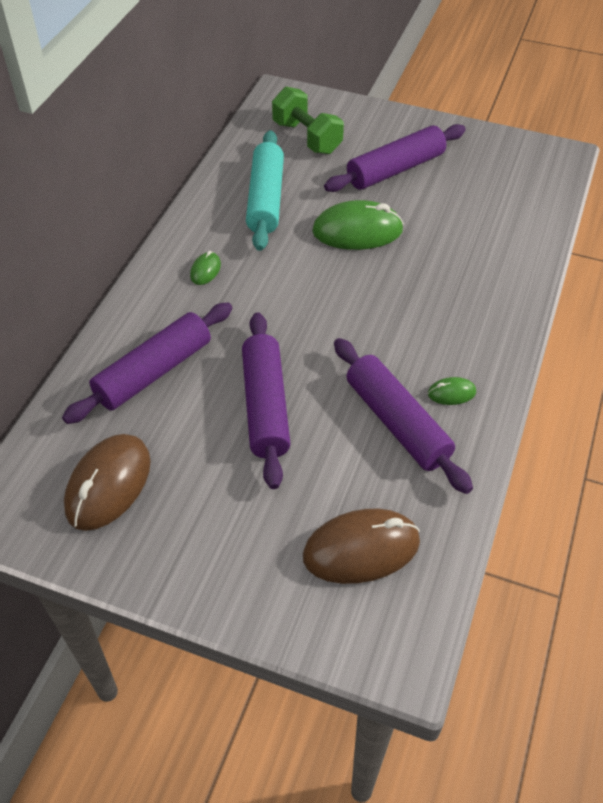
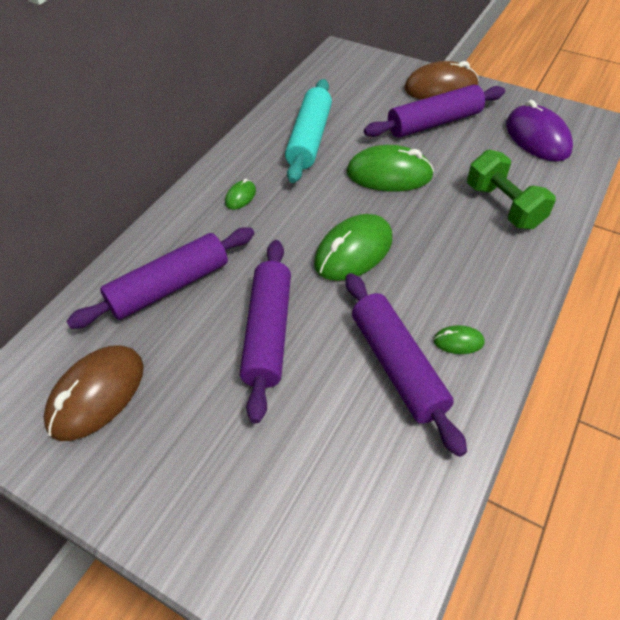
camera: 10 degrees right, 0 degrees up
green dumbbell [272,87,344,154] -> green dumbbell moved to [467,150,556,229]
brown mouse [303,509,420,584] -> brown mouse moved to [404,61,479,100]
none -> green mouse [314,214,392,281]
none -> purple mouse [506,100,573,161]

